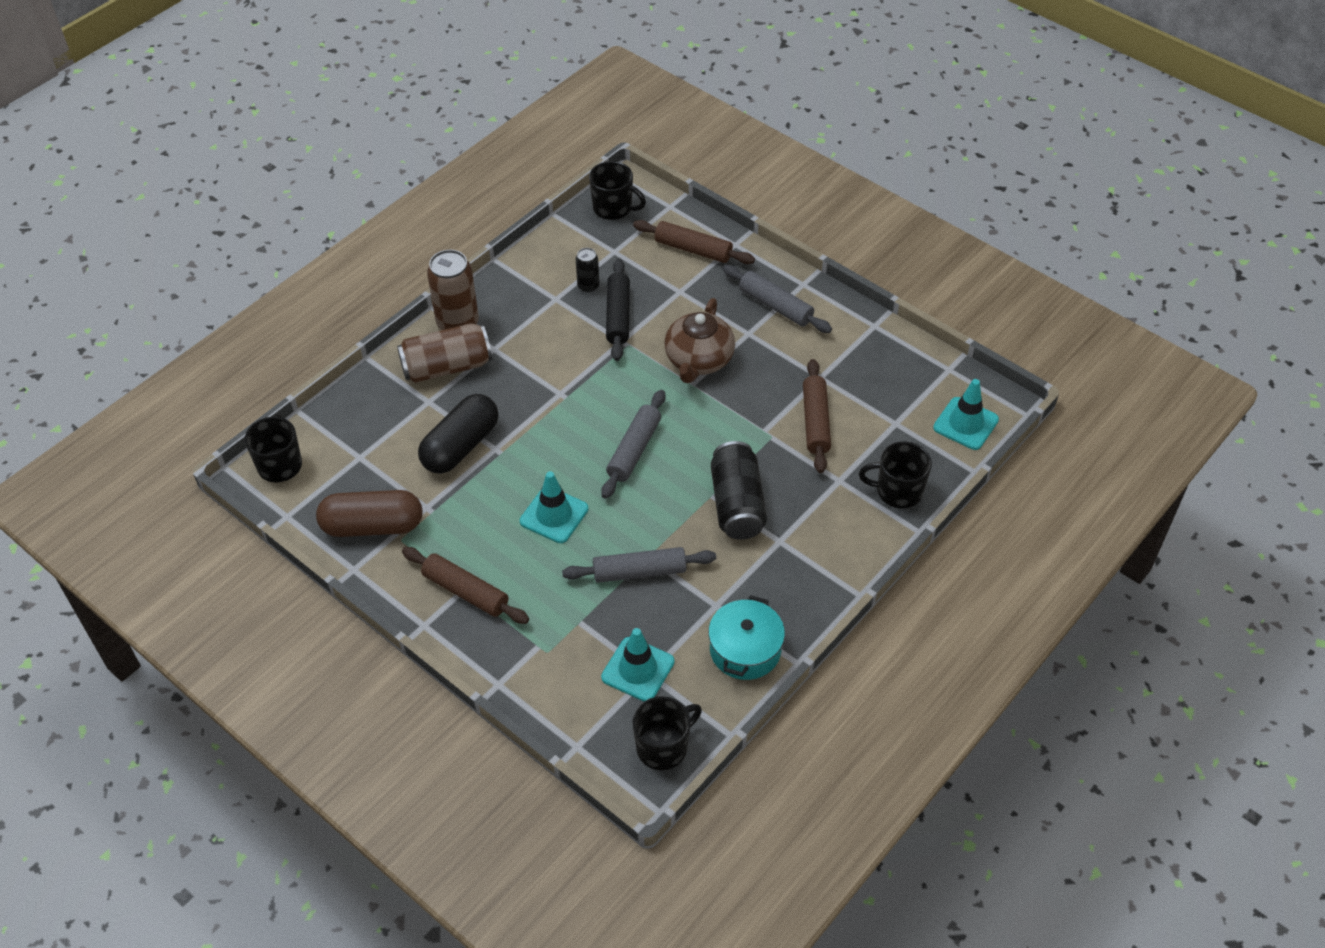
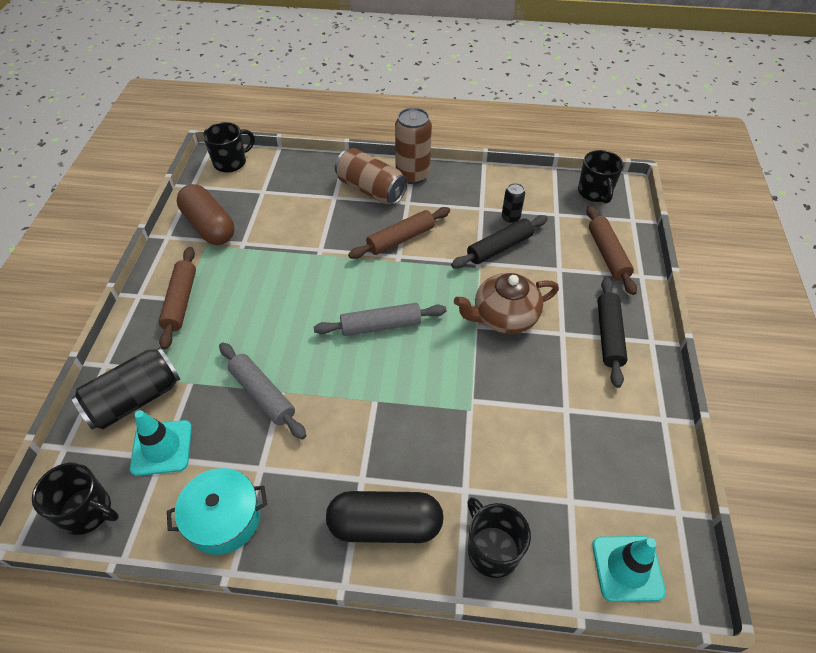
camera: 55 degrees right, 0 degrees up
black capsule [418,394,498,474] -> black capsule moved to [326,491,444,543]
turquoise traffic cone [520,471,588,543] -> none
black can [711,441,767,540] -> black can moved to [71,347,180,430]
grey rolling pin [723,265,832,333] -> black rolling pin [598,277,628,388]
brown rolling pin [803,359,831,473] -> brown rolling pin moved to [348,207,450,259]

